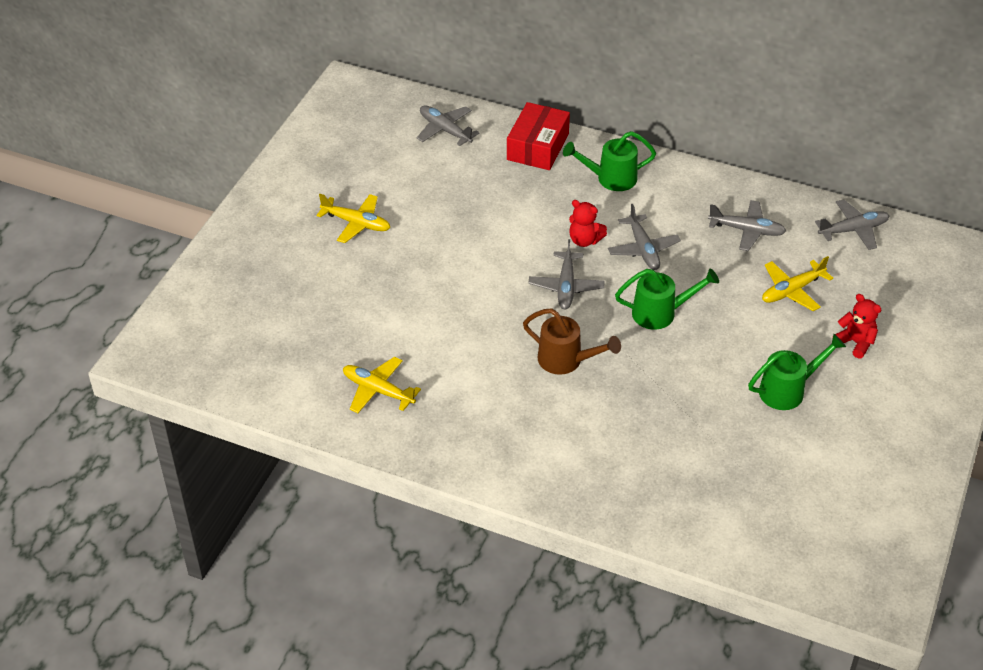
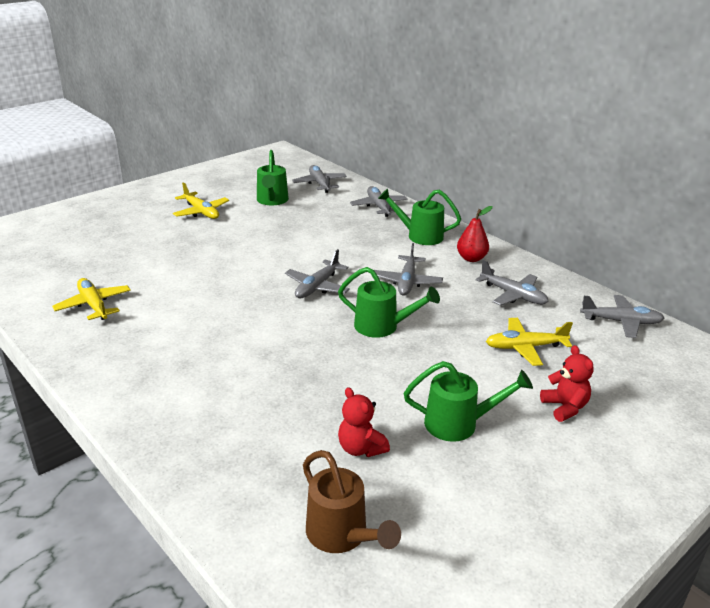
camera: 25 degrees right, 15 degrees down
red box [507,102,570,170] -> grey plane [350,186,408,217]
brown watering can [523,308,621,375] -> brown watering can moved to [303,450,401,553]
red teddy bear [569,200,607,247] -> red teddy bear moved to [338,387,390,457]
none -> green watering can [257,150,289,205]
none -> red pear [457,206,493,262]

